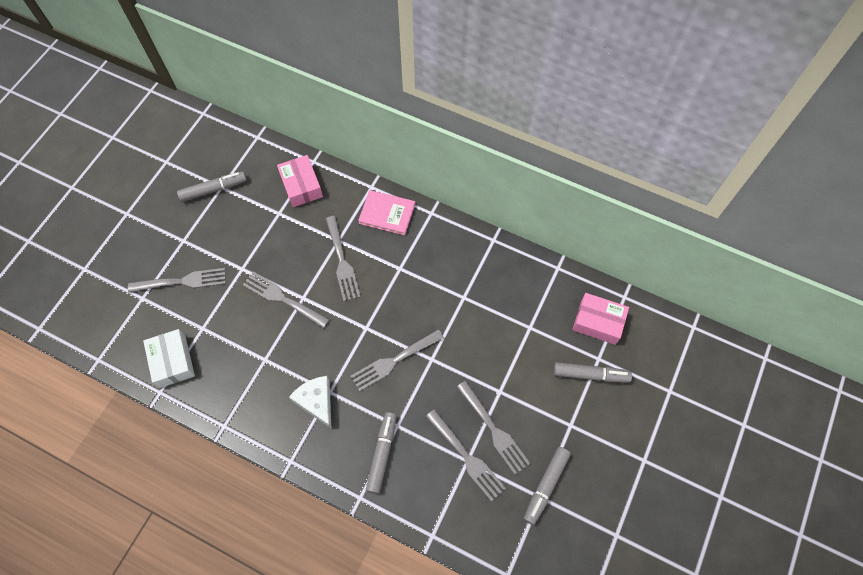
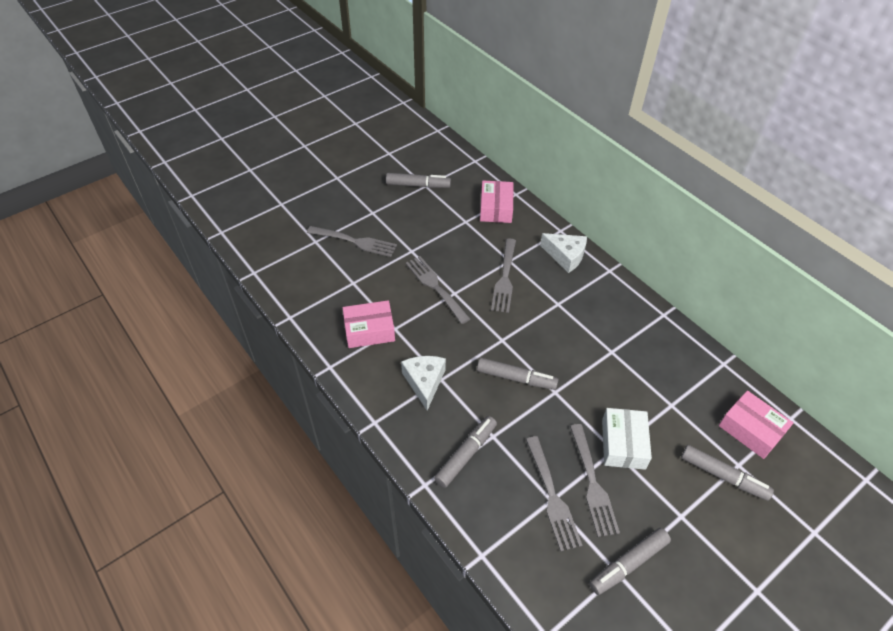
camera: 25 degrees right, 15 degrees down
white box [143,329,195,388] -> white box moved to [602,408,652,470]
grey fork [351,329,444,391] -> grey marker [477,358,559,390]
pink book [358,190,415,235] -> white cheese [540,233,587,273]
none -> pink box [343,300,395,348]

